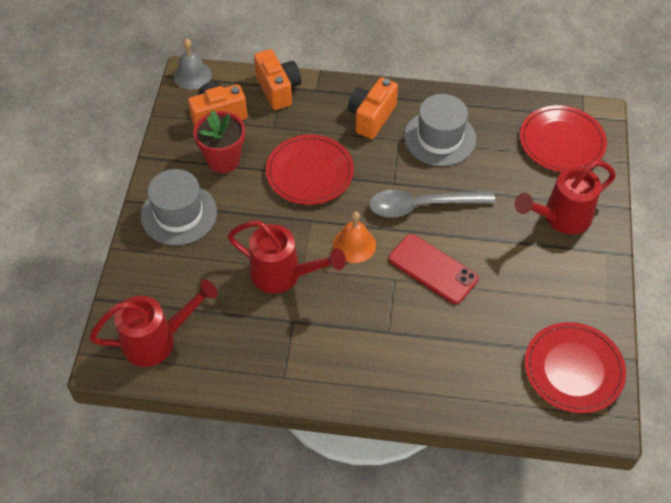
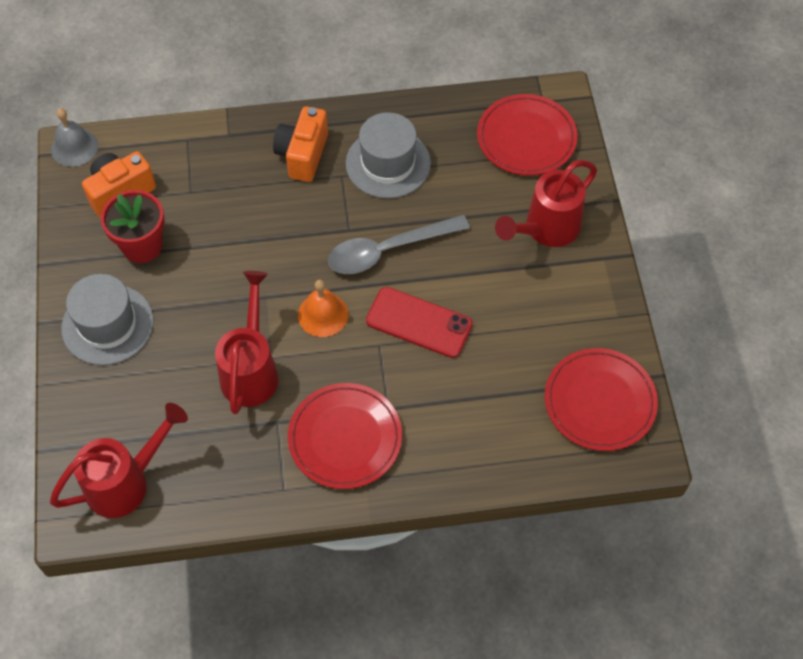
camera: 15 degrees left, 5 degrees up
red watering can [228,220,346,294] -> red watering can turned 90 degrees counterclockwise [215,271,279,414]
orange camera [254,49,301,110] -> none
red plate [266,135,354,205] -> red plate moved to [288,383,402,489]

